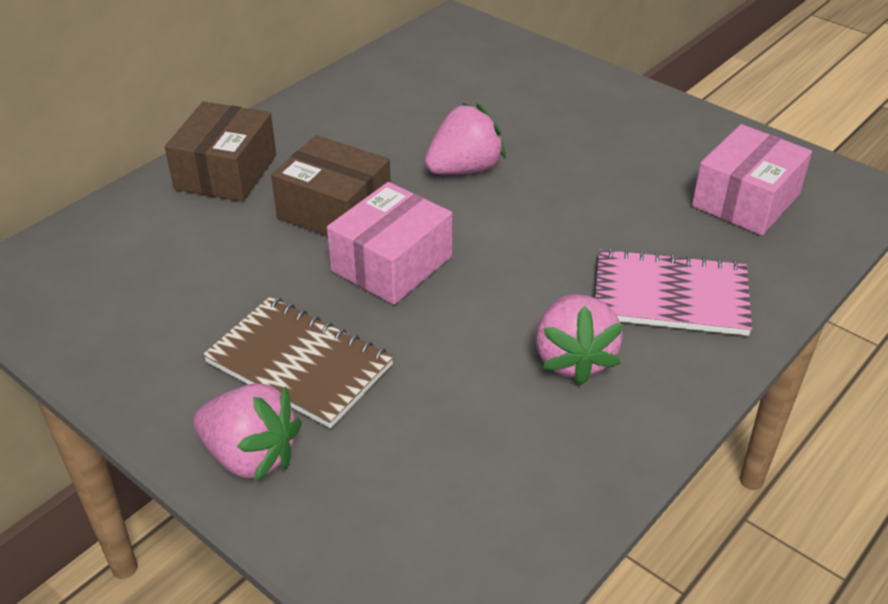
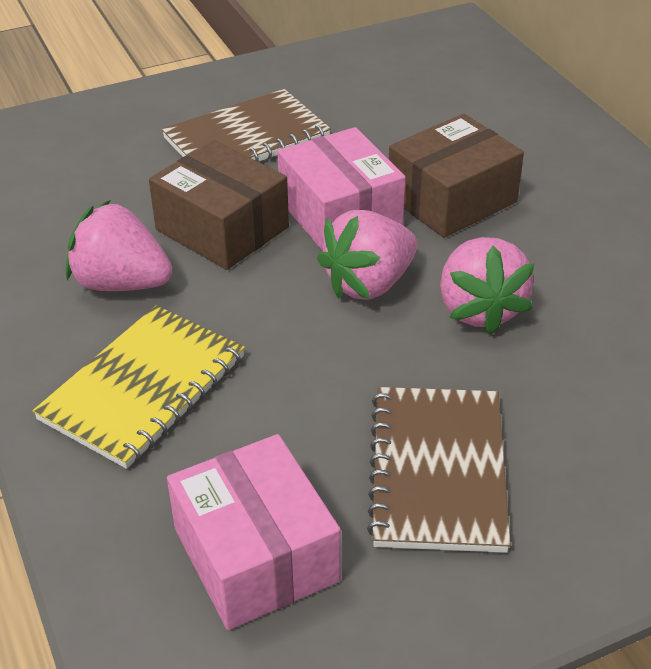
camera: 115 degrees right, 0 degrees up
brown box [165,101,276,202] -> brown box moved to [149,140,289,270]
pink strawberry [193,383,301,483] -> pink strawberry moved to [317,210,417,300]
pink notebook [595,248,752,336] -> yellow notebook [33,305,245,469]
none -> brown notebook [367,387,511,553]

